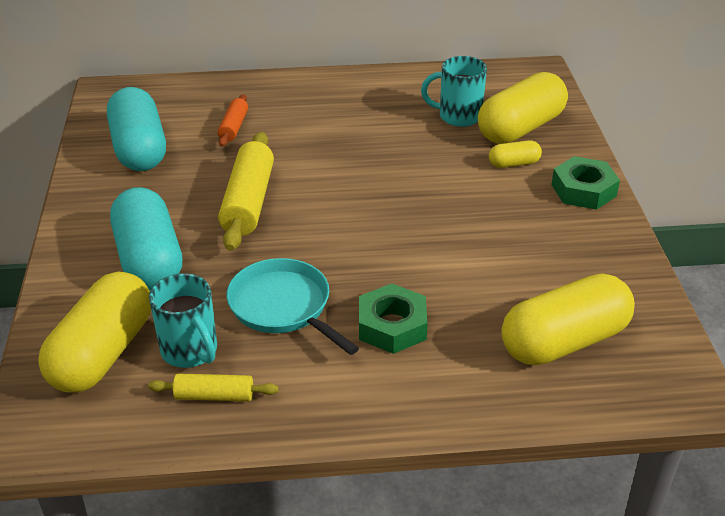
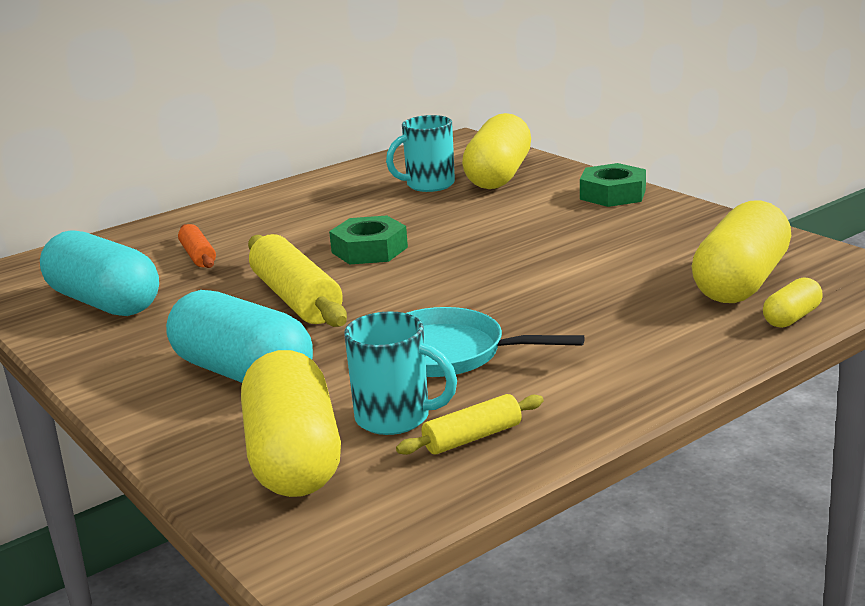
camera: 30 degrees left, 15 degrees down
green nut [359,284,428,354] -> green nut moved to [329,216,408,264]
yellow capsule [489,140,542,168] -> yellow capsule moved to [763,277,823,328]

